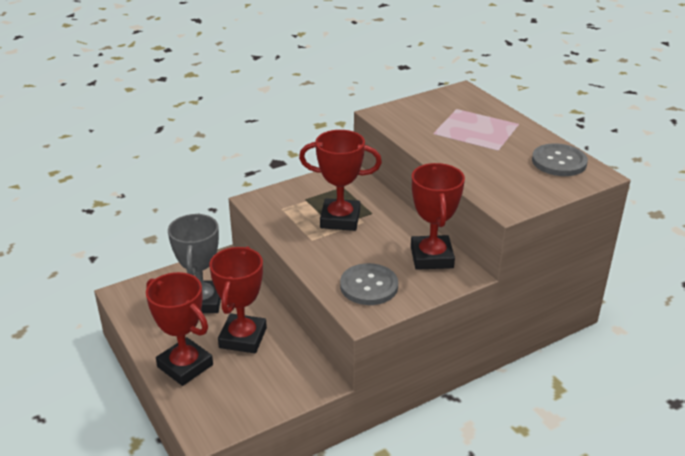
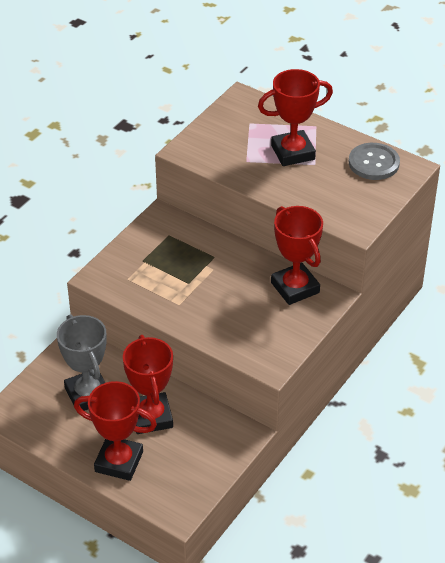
camera: 25 degrees left, 10 degrees up
red trophy [299,130,382,231] -> red trophy moved to [258,69,333,166]
grey button [340,263,398,305] -> none

